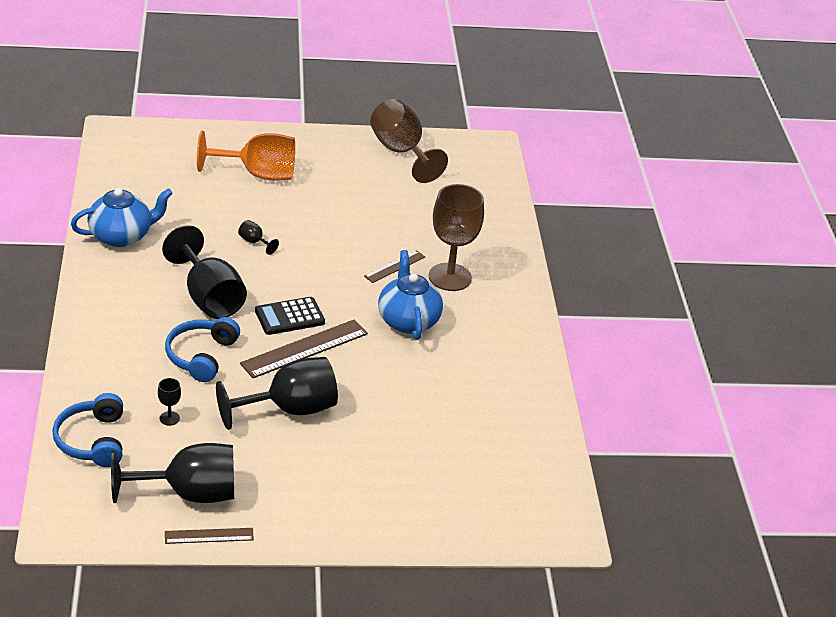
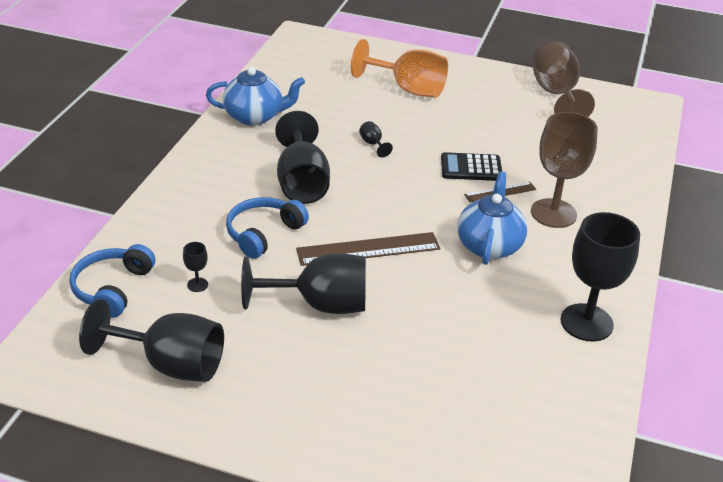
camera: 25 degrees right, 0 degrees up
brown ruler [165,528,254,544] -> none
black calculator [255,297,325,335] -> black calculator moved to [441,152,502,181]
none -> black goblet [560,212,640,342]

